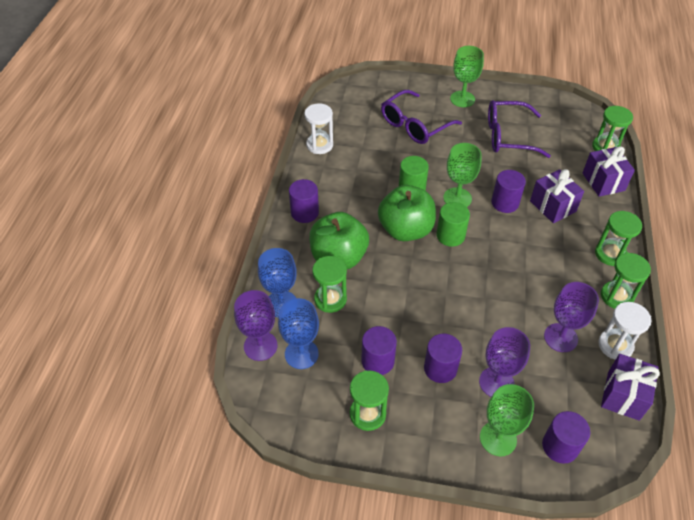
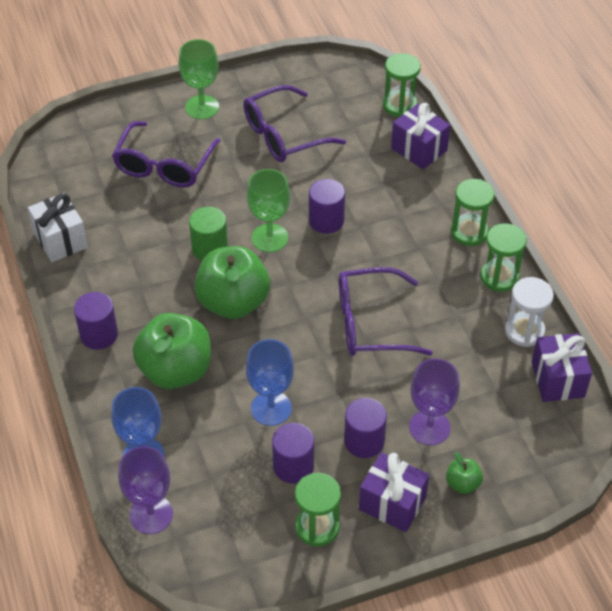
camera: 30 degrees left, 0 degrees up
blue goblet [278,298,319,369] -> blue goblet moved to [246,339,294,426]
white hourglass [304,103,333,154] -> white gift [28,193,88,262]
green hourglass [312,256,347,313] -> none
green cylinder [437,202,470,247] -> none
green goblet [480,384,534,456] -> green apple [446,452,483,494]
purple gift [530,169,584,223] -> purple gift moved to [359,452,429,532]
purple cylinder [542,411,590,464] -> none
purple goblet [544,282,599,352] -> none
none -> purple glasses [339,267,433,356]

